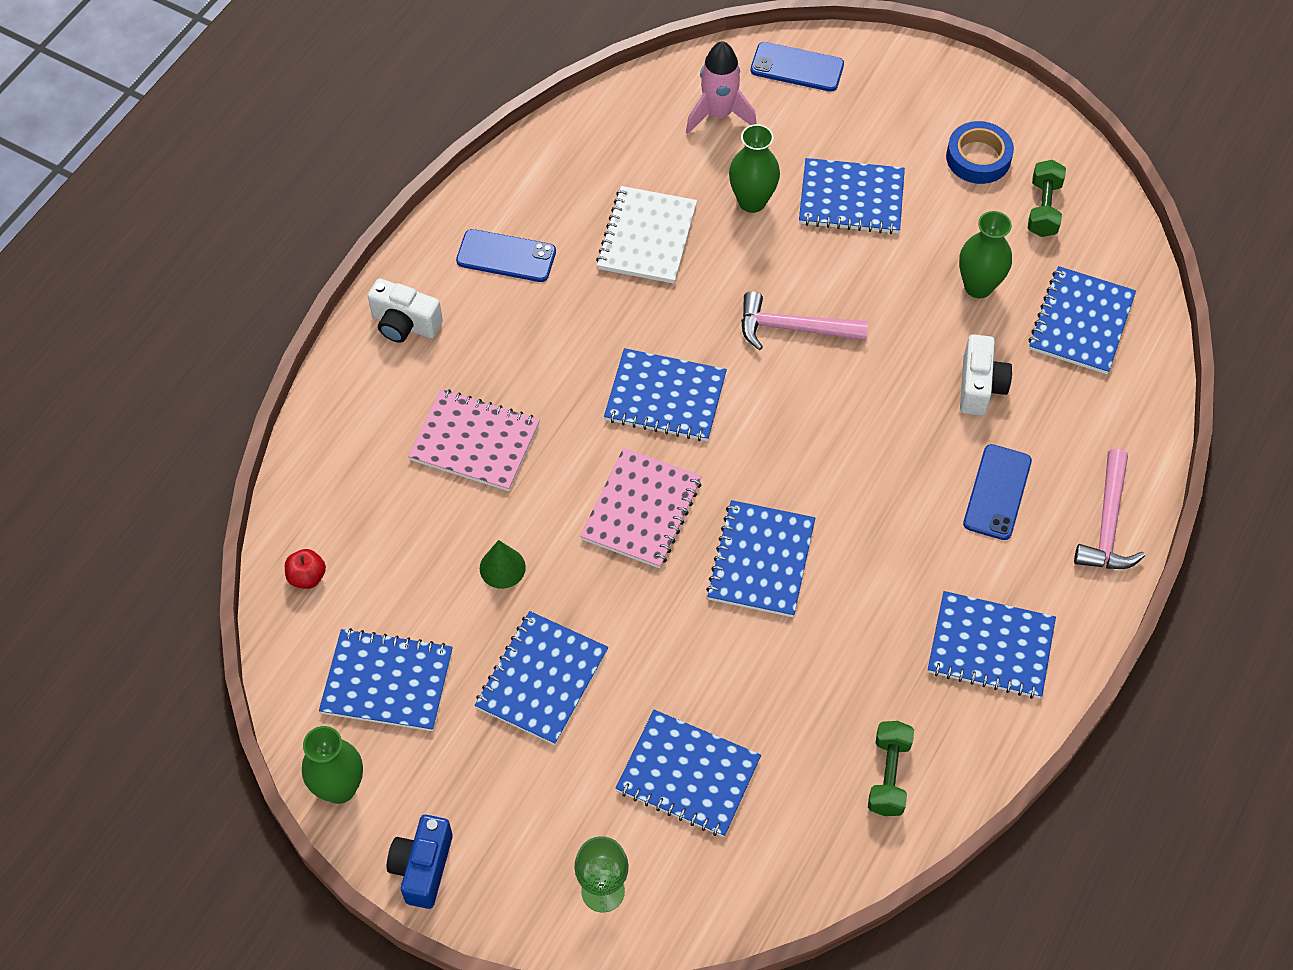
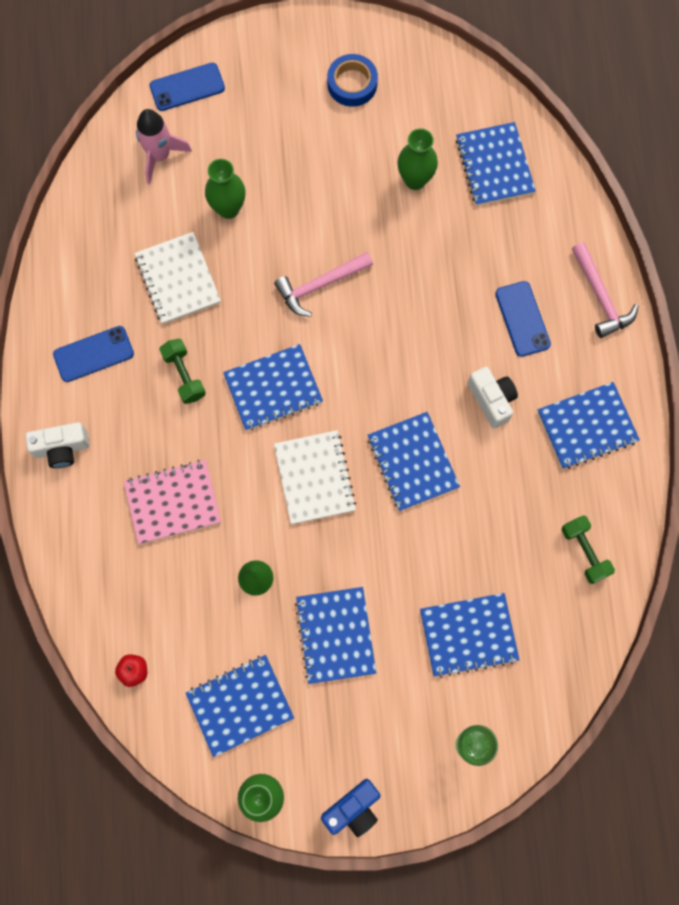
camera: 35 degrees left, 15 degrees up
blue camera [387,815,453,909] -> blue camera turned 105 degrees counterclockwise [321,779,381,837]
pink notebook [580,448,702,568] -> white notebook [274,430,357,524]
blue notebook [799,158,905,234] -> none
white camera [960,334,1012,416] -> white camera moved to [468,367,518,429]
green dumbbell [1028,160,1066,237] -> green dumbbell moved to [159,338,206,404]

